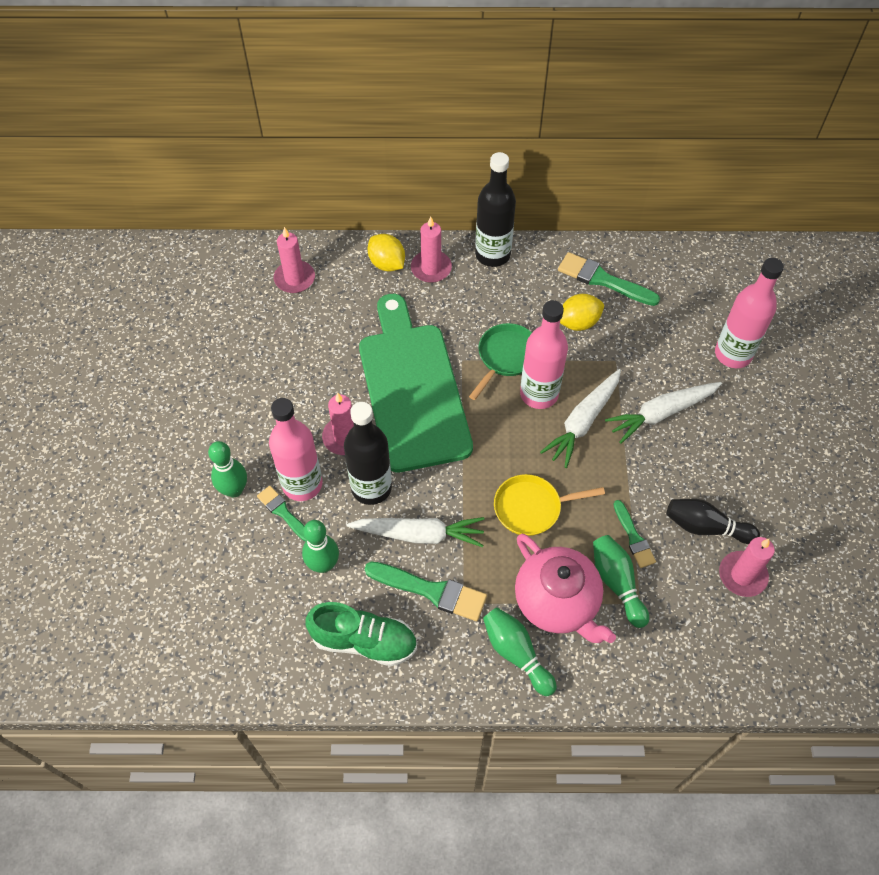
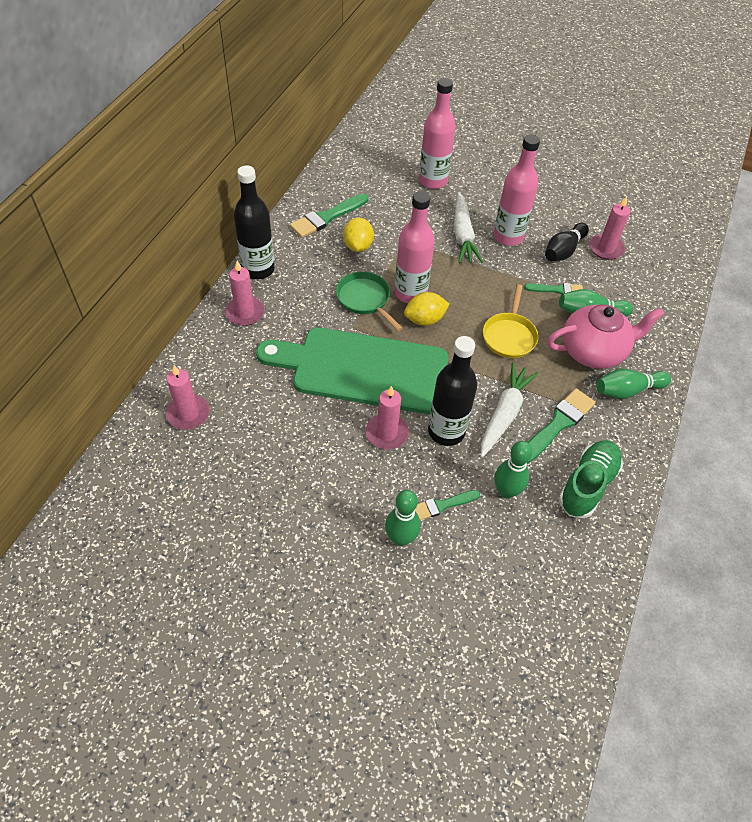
camera: 70 degrees left, 5 degrees down
pink bottle [269,398,323,501] -> pink bottle moved to [494,134,540,246]
yellow lemon [368,234,405,271] -> yellow lemon moved to [404,292,449,326]
white carrot [540,369,621,468] -> none

